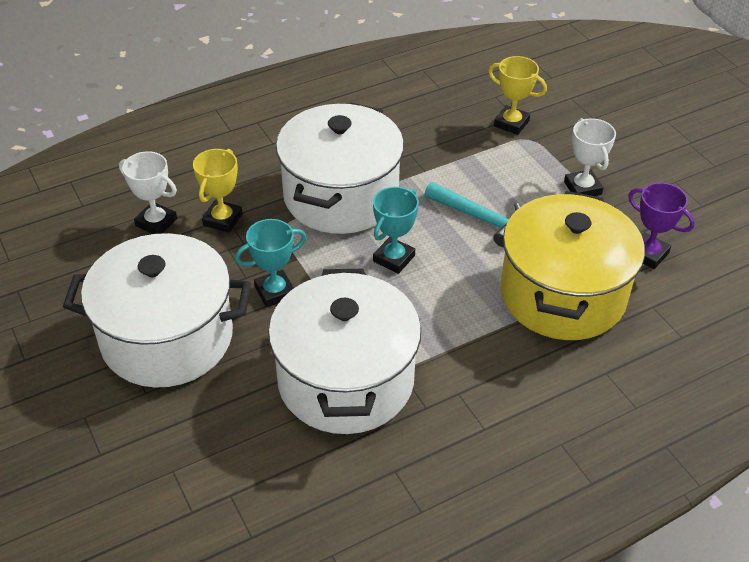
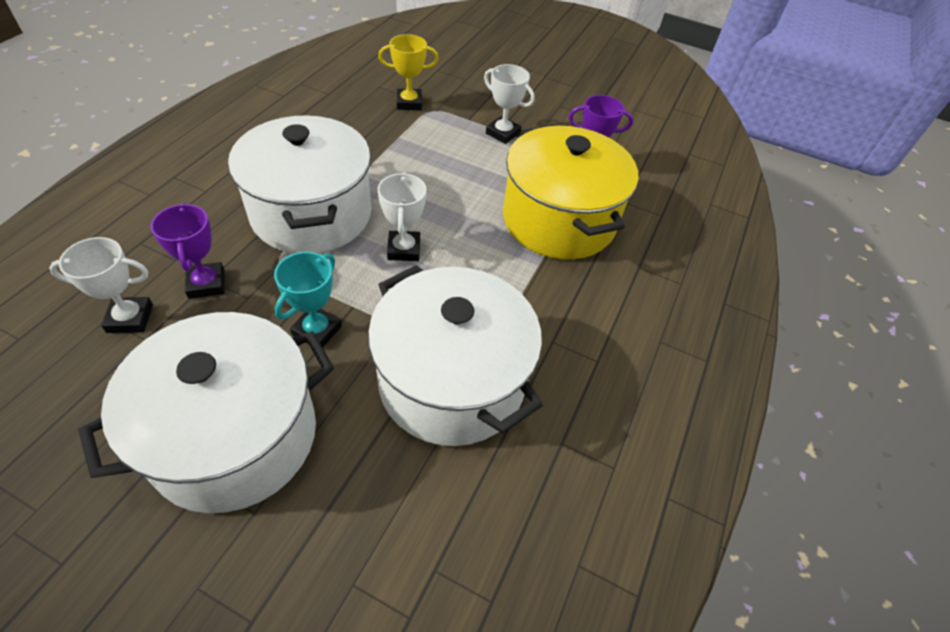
camera: 40 degrees left, 5 degrees up
yellow trophy [193,149,243,233] -> purple trophy [151,203,224,299]
turquoise trophy [373,187,419,274] -> white trophy [378,172,427,261]
turquoise hammer [424,182,521,247] -> none

